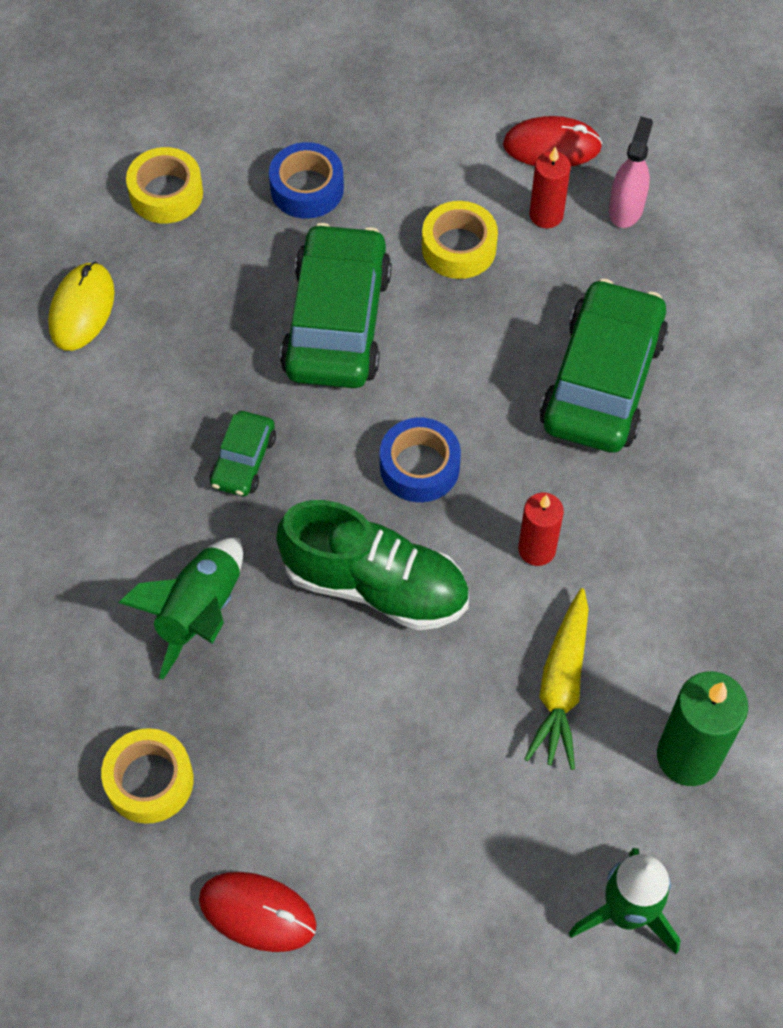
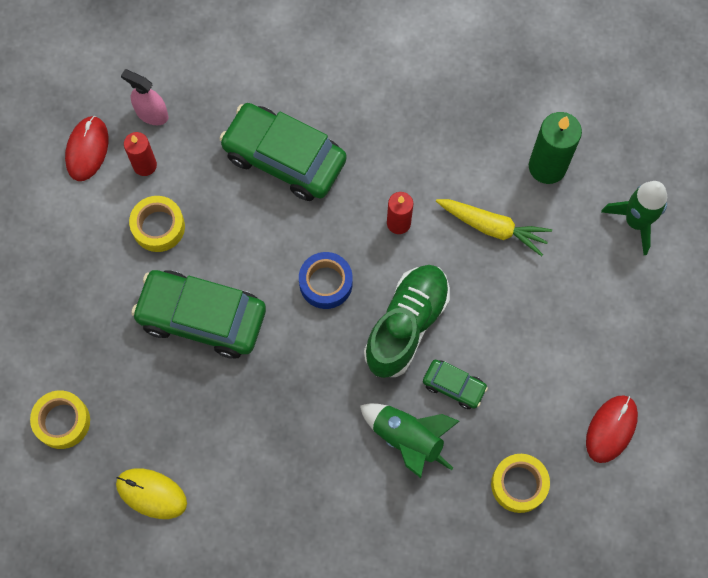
camera: 80 degrees left, 10 degrees up
green car [210,411,276,496] -> green car moved to [423,360,488,409]
blue tape [269,142,344,219] -> none

